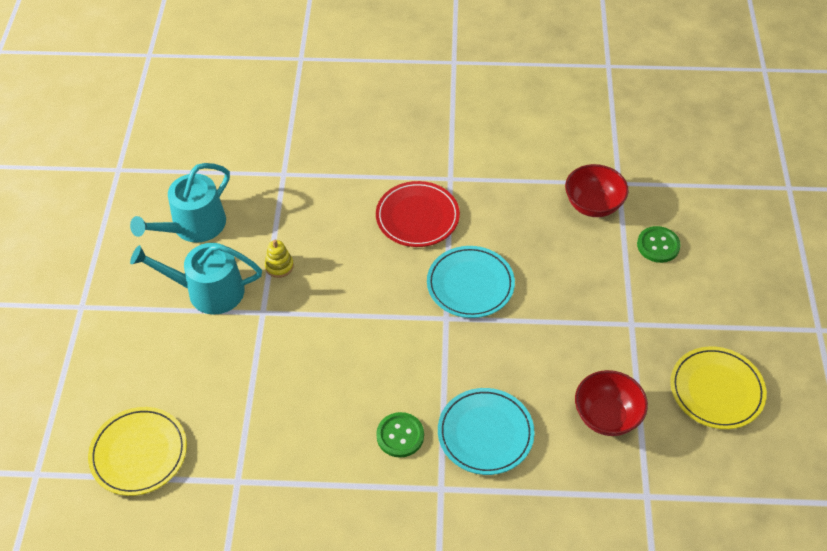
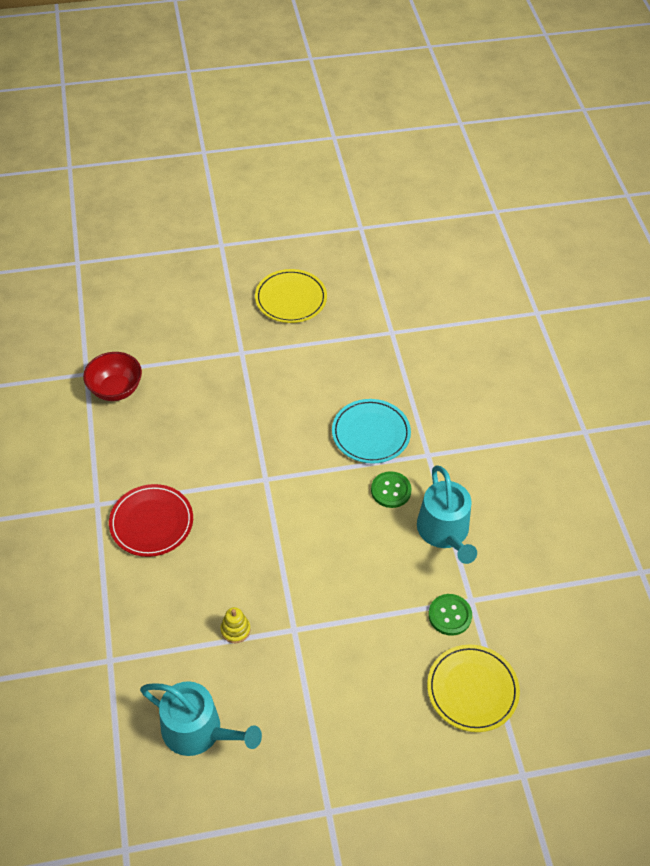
camera: 105 degrees left, 0 degrees up
turquoise watering can [130,243,262,315] -> turquoise watering can moved to [417,465,477,564]
turquoise plate [427,246,515,318] -> none
red bowl [575,370,648,436] -> none
green button [637,226,681,263] -> green button moved to [428,594,472,636]

